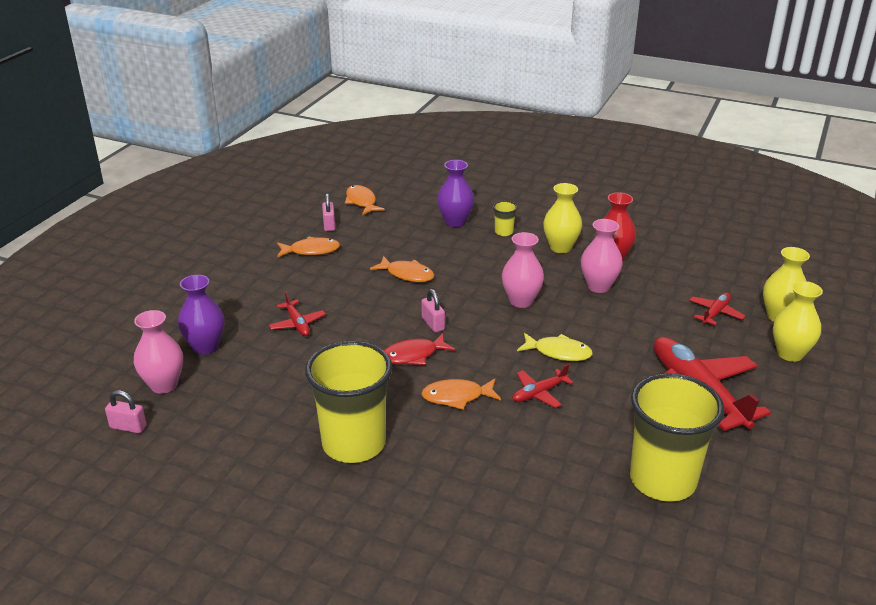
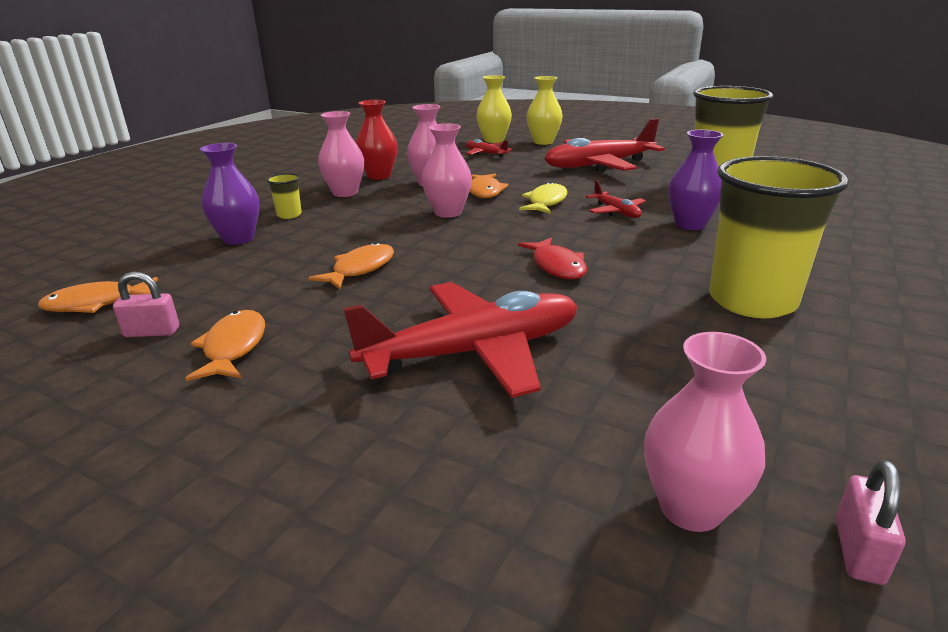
camera: 85 degrees left, 5 degrees down
purple vase [178,275,224,355] -> purple vase moved to [668,130,723,230]
red plane [269,291,326,336] -> red plane [343,282,578,398], size x2.15
pink padlock [421,289,445,332] -> none
orange fish [421,379,501,410] -> orange fish moved to [469,173,508,198]
yellow vase [543,183,582,253] -> pink vase [318,111,364,197]

